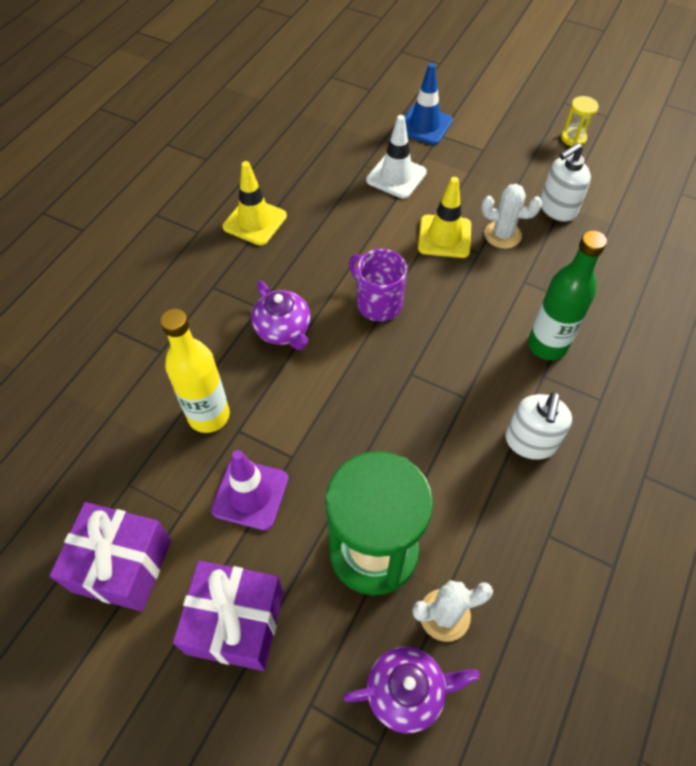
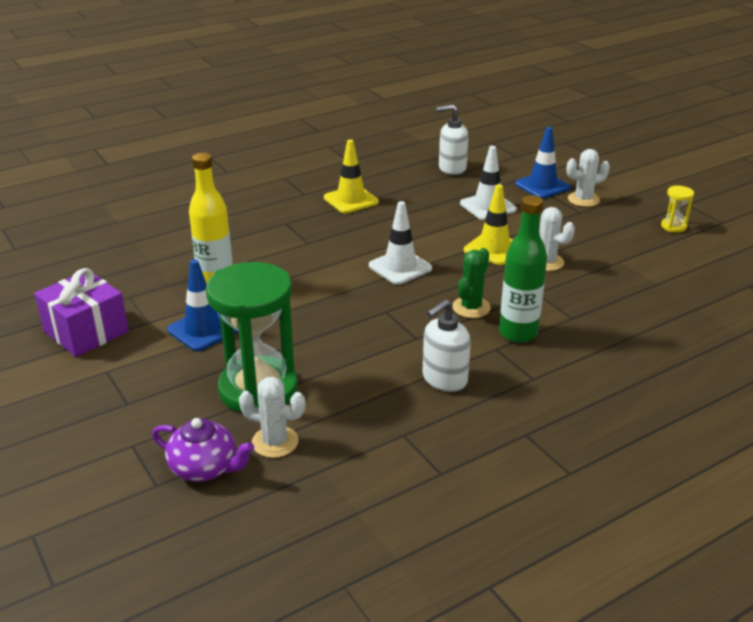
camera: 30 degrees right, 25 degrees down
purple gift [173,561,284,671] -> none
purple traffic cone [211,450,288,531] -> blue traffic cone [167,259,238,351]
purple teapot [251,281,311,350] -> none
purple mug [349,249,407,321] -> white traffic cone [369,201,432,285]
white soap dispenser [541,143,591,222] -> white soap dispenser moved to [436,104,469,175]
none -> green cactus [453,248,491,318]
none -> white cactus [566,149,610,207]

